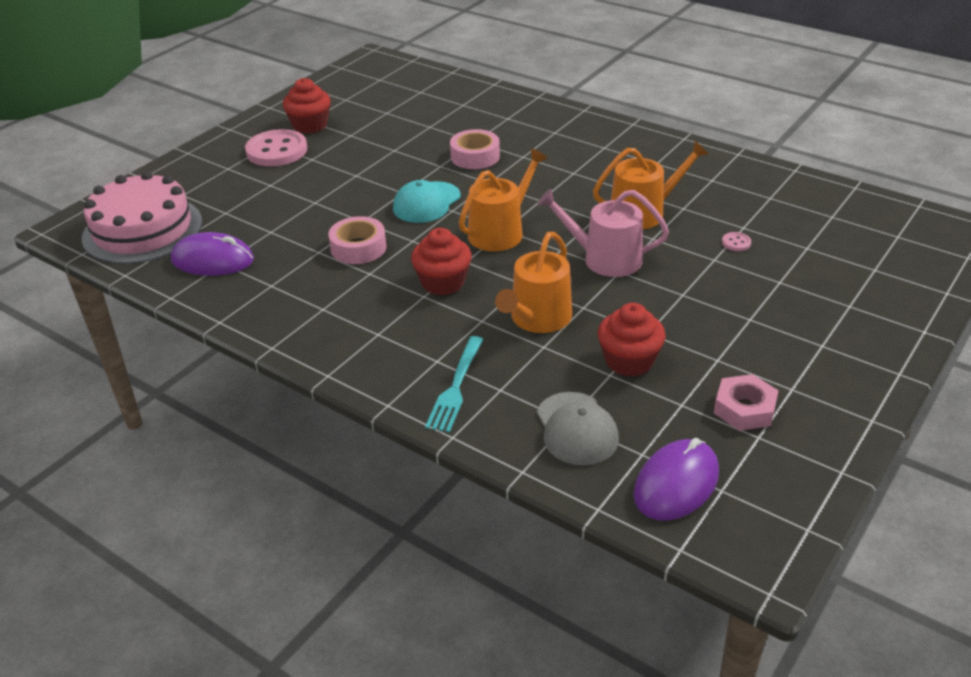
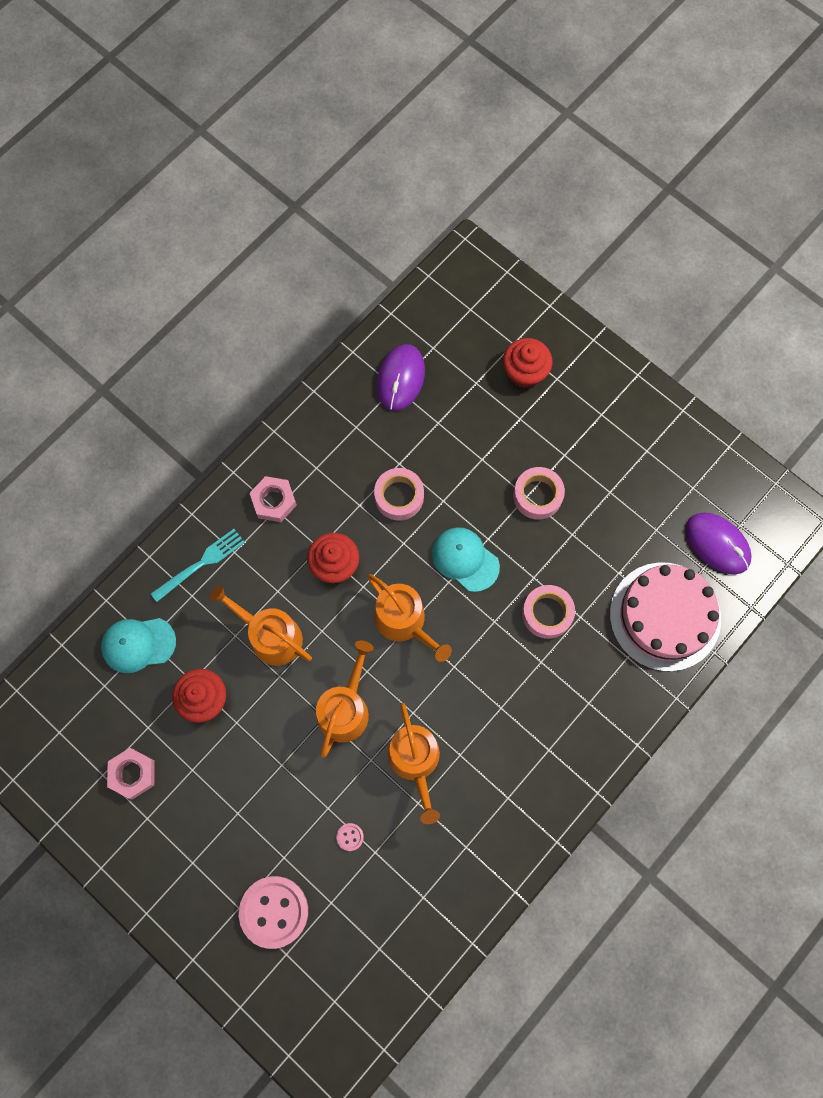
camera: 95 degrees right, 35 degrees up
pink cake [82,171,202,264] -> pink cake moved to [610,562,721,672]
pink button [245,129,307,166] -> pink button moved to [239,876,308,949]
red cupcake [283,78,331,133] -> red cupcake moved to [503,338,552,388]
turquoise fork [425,336,483,432] -> turquoise fork turned 120 degrees clockwise [150,529,245,602]
pink watering can [537,189,669,277] -> orange watering can [316,641,374,758]
grey cap [537,392,619,465] -> turquoise cap [101,618,176,673]
purple mouse [634,438,719,521] -> purple mouse moved to [686,512,752,575]
none -> pink nut [250,476,297,522]
none -> pink tape [513,467,565,519]

